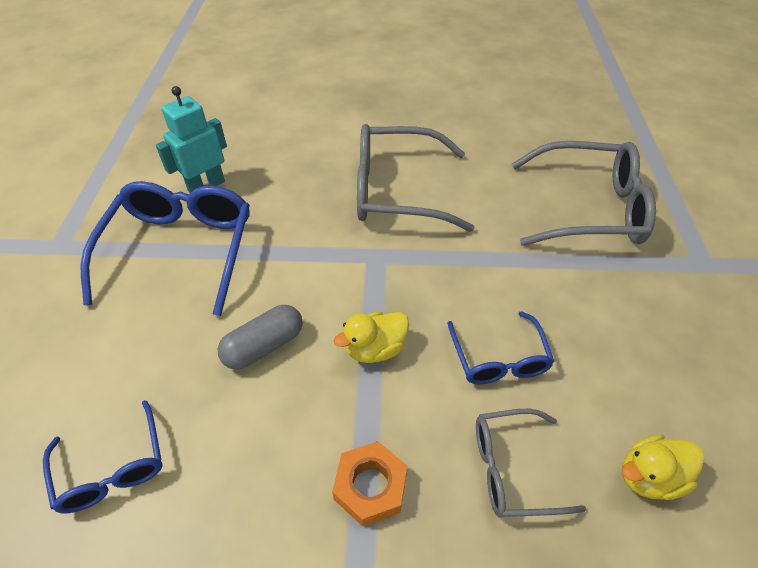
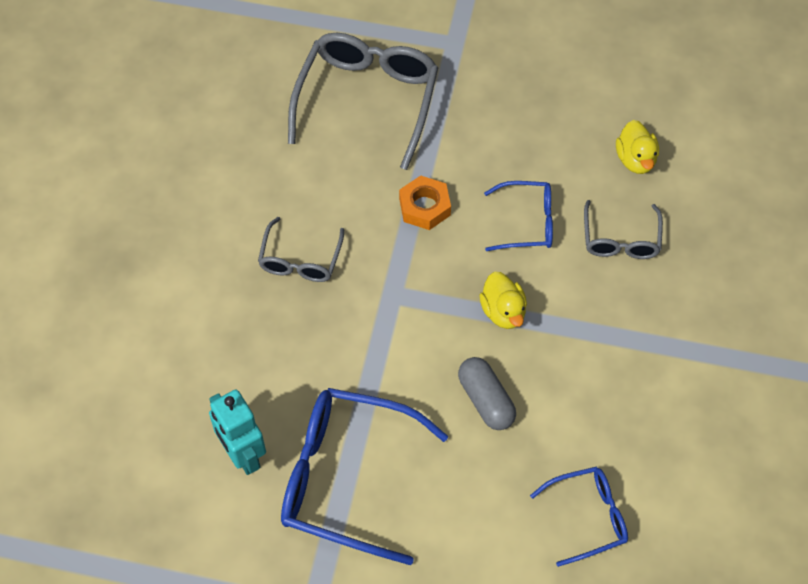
camera: 80 degrees left, 10 degrees up
orange nut [332,441,407,526] -> orange nut moved to [399,175,451,230]
grey glasses [357,124,474,232] -> grey glasses [258,217,344,282], size x0.55

